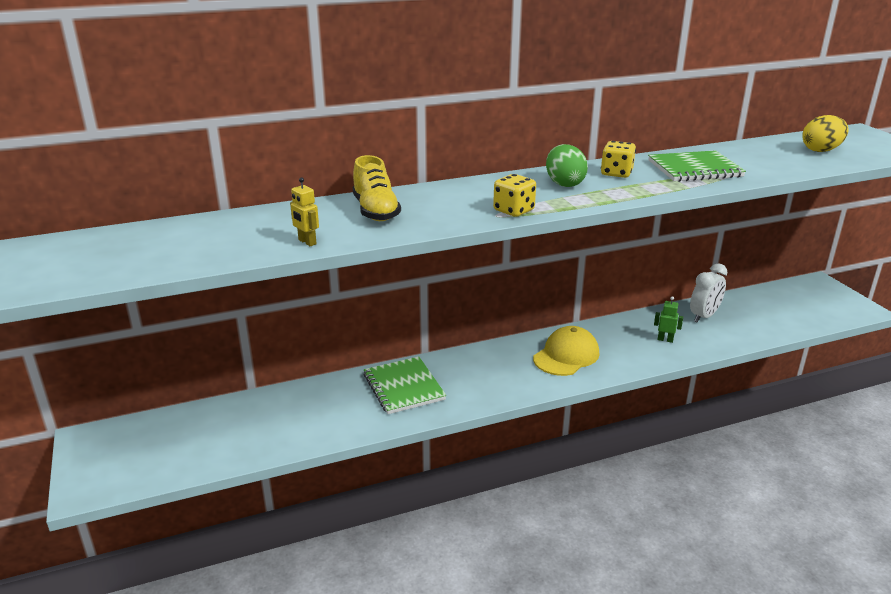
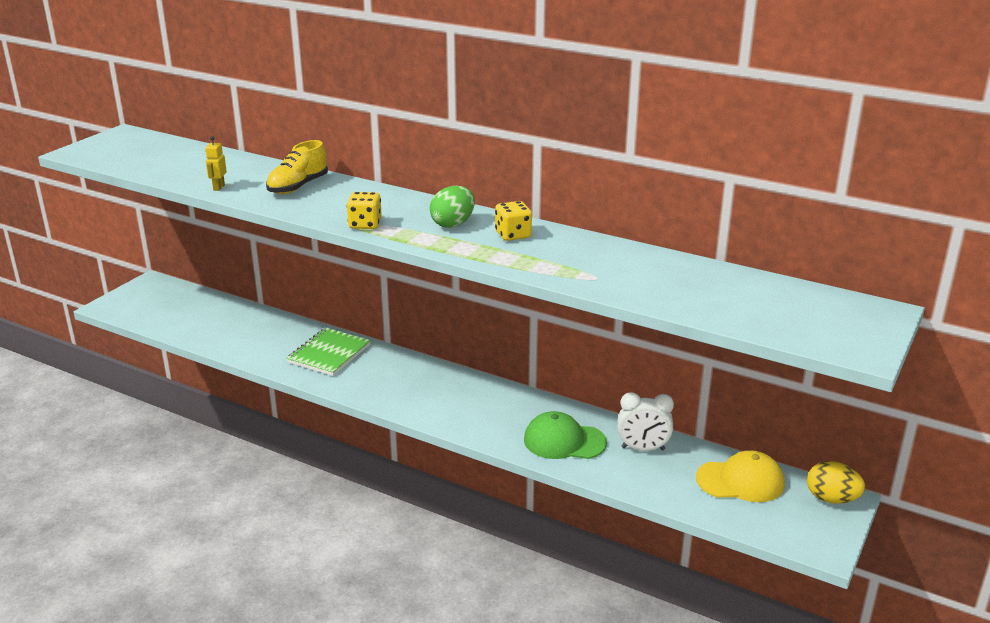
camera: 50 degrees right, 0 degrees up
yellow cap [533,326,599,376] -> yellow cap moved to [696,450,785,502]
green notebook [648,150,746,182] -> none
green robot [654,296,683,343] -> green cap [524,411,607,459]
yellow egg [802,115,849,152] -> yellow egg moved to [807,461,865,504]

